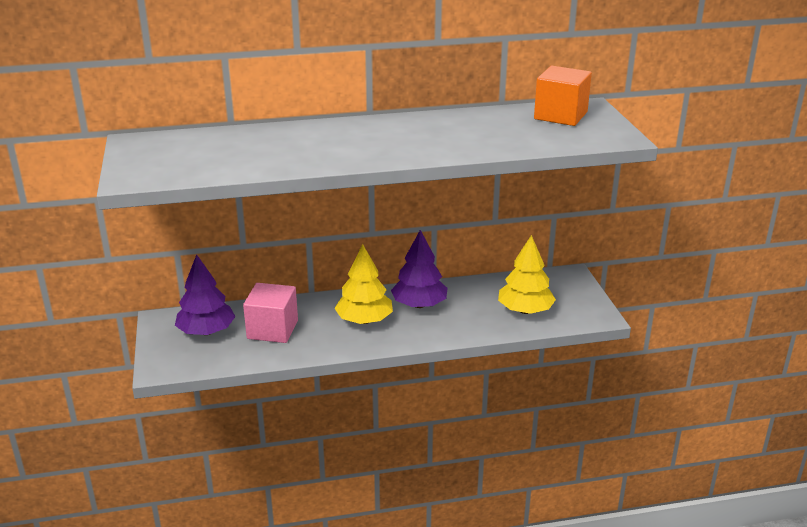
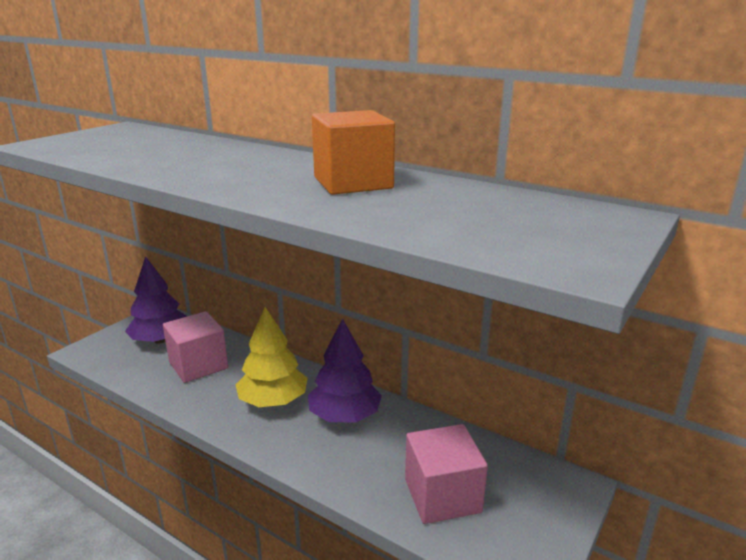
camera: 45 degrees right, 5 degrees down
yellow tree [498,235,556,314] -> pink cube [405,424,488,524]
orange cube [534,66,592,126] -> orange cube moved to [312,110,395,195]

